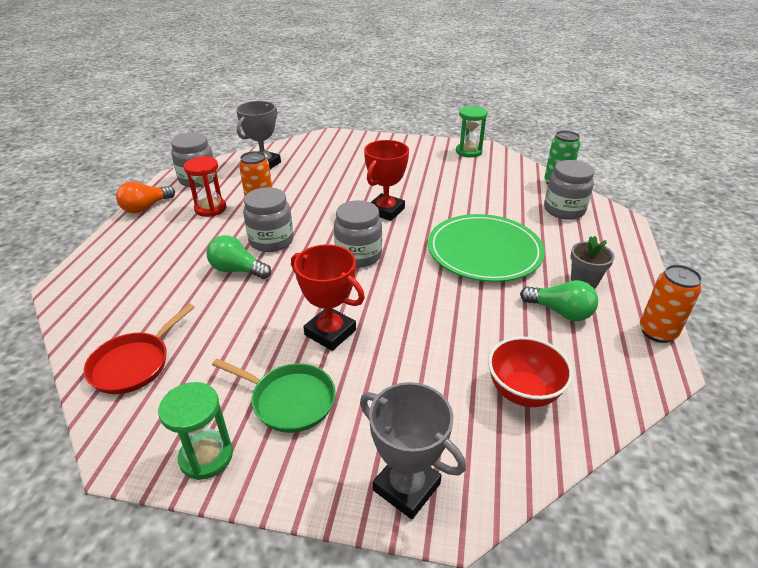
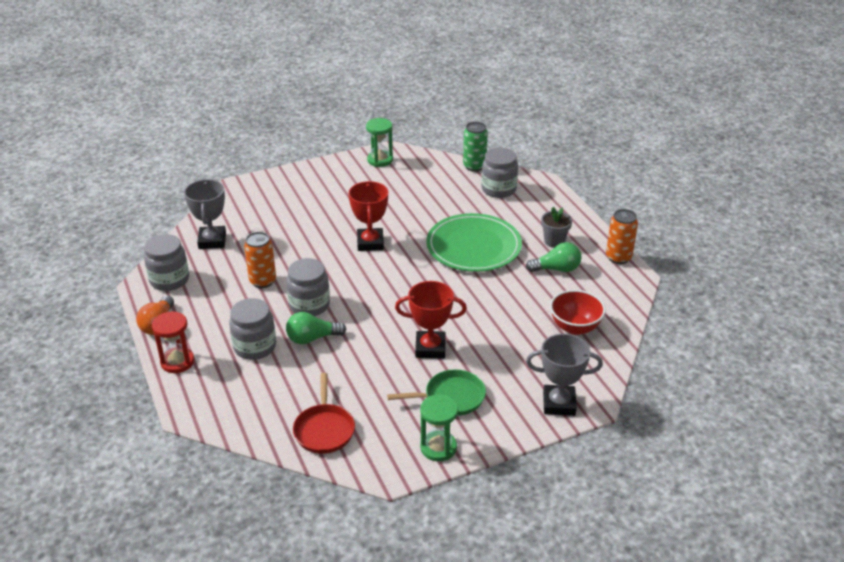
camera: 35 degrees left, 0 degrees up
red hourglass [184,157,227,217] -> red hourglass moved to [152,311,194,373]
grey jar [334,200,382,268] -> grey jar moved to [229,298,276,360]

